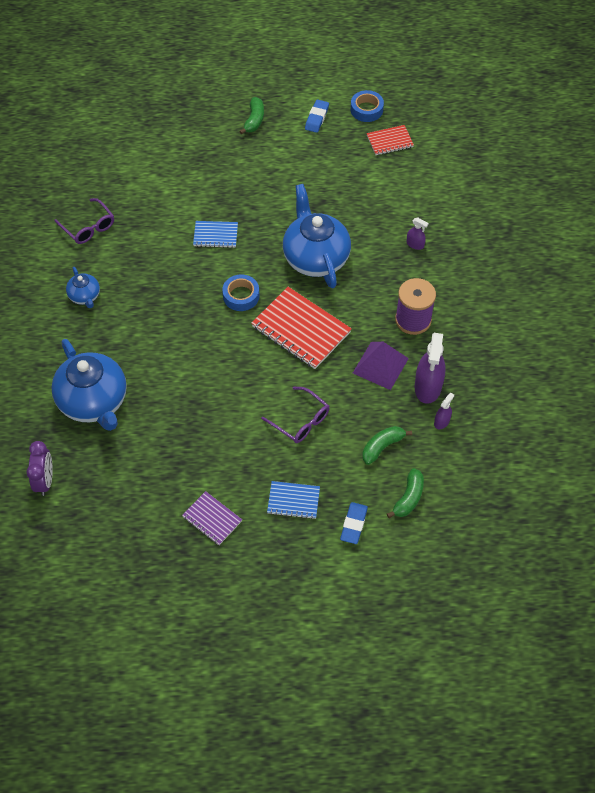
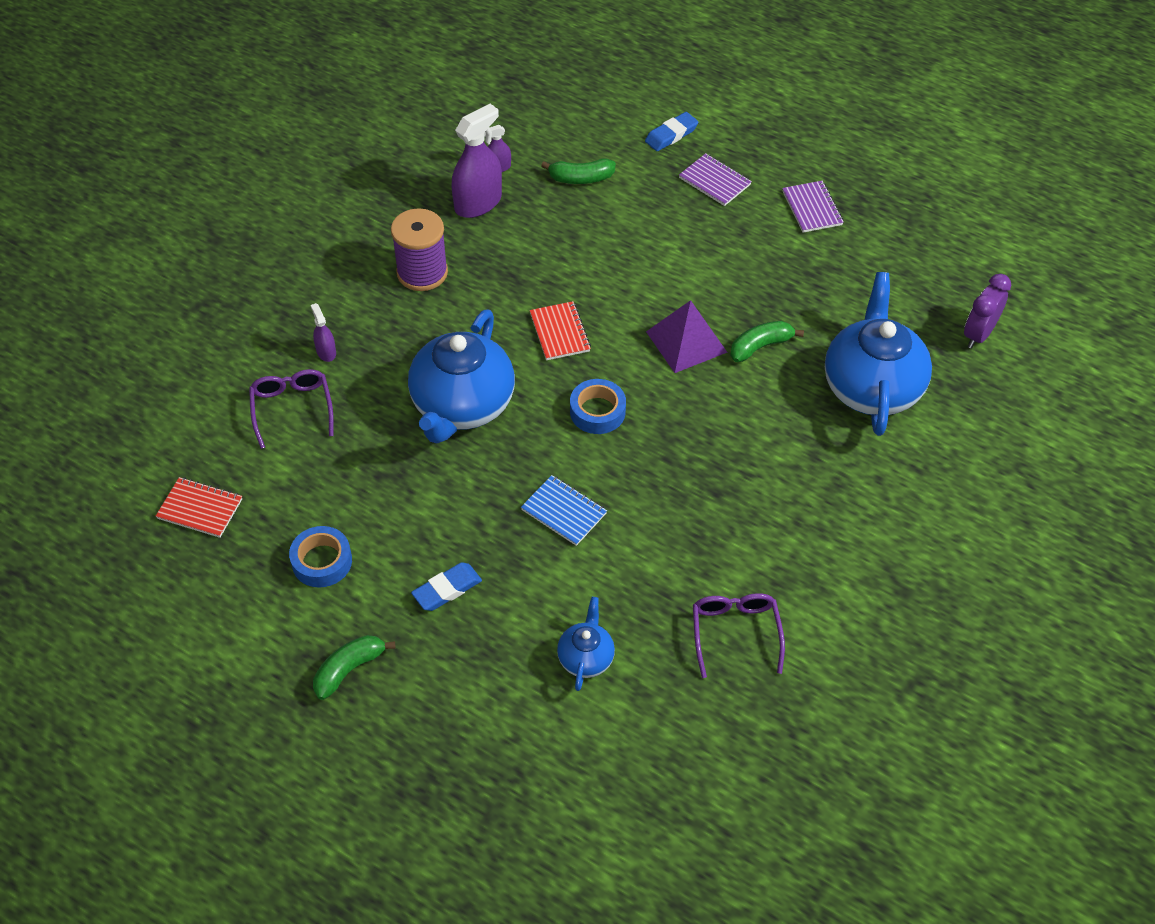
camera: 145 degrees left, 5 degrees down
blue teapot [66,267,100,308] -> blue teapot moved to [557,597,615,691]
red notebook [251,287,352,369] -> red notebook [530,301,591,360], size x0.55
purple glasses [261,387,329,443] -> purple glasses moved to [249,369,334,449]
blue notebook [267,481,320,519] -> purple notebook [679,153,752,206]
blue eraser [305,99,329,133] -> blue eraser moved to [411,562,482,611]
blue tape [351,90,384,122] -> blue tape moved to [289,526,352,588]
purple pyramid [353,342,409,390] -> purple pyramid moved to [646,300,727,373]
green banana [387,468,424,518] -> green banana moved to [730,321,804,362]

